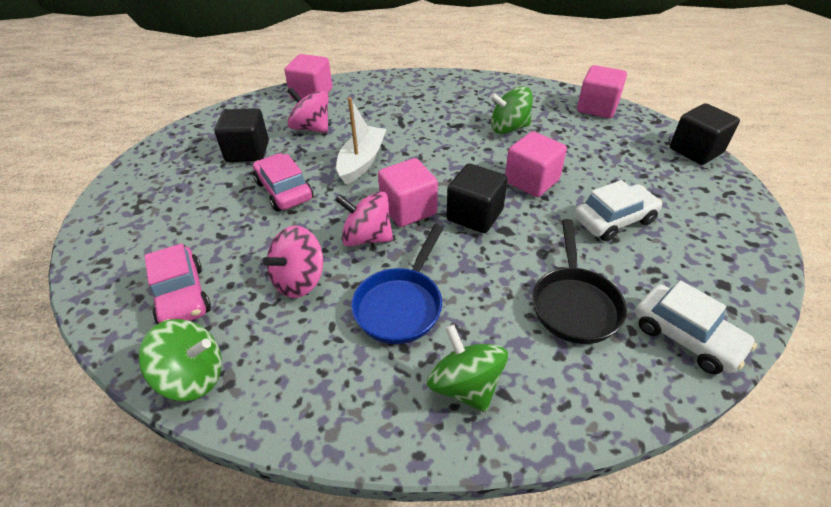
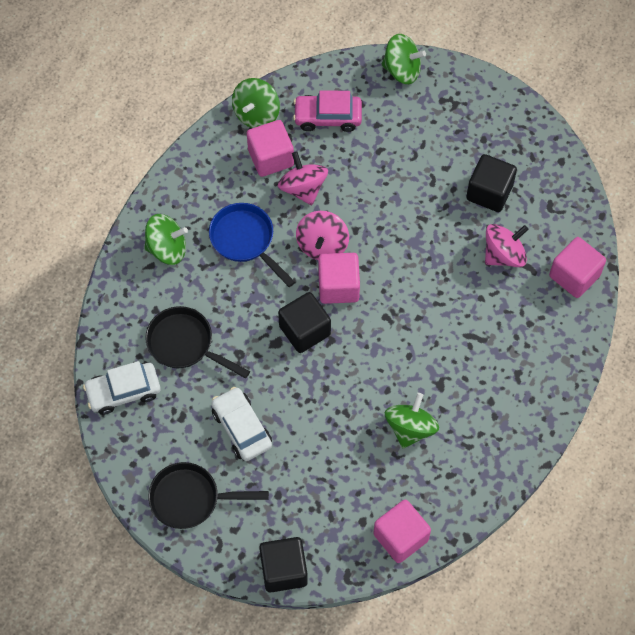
camera: 115 degrees right, 20 degrees up
pink car [253,153,313,212] -> none
pink spinning top [335,191,393,246] -> pink spinning top turned 150 degrees clockwise [296,211,349,260]
white boat [336,97,387,185] -> none
pink cube [505,131,567,197] -> pink cube moved to [247,120,294,177]
white car [575,180,662,241] -> white car turned 150 degrees clockwise [211,387,272,461]
none -> black pan [148,462,269,529]
none -> green spinning top [381,34,426,84]

